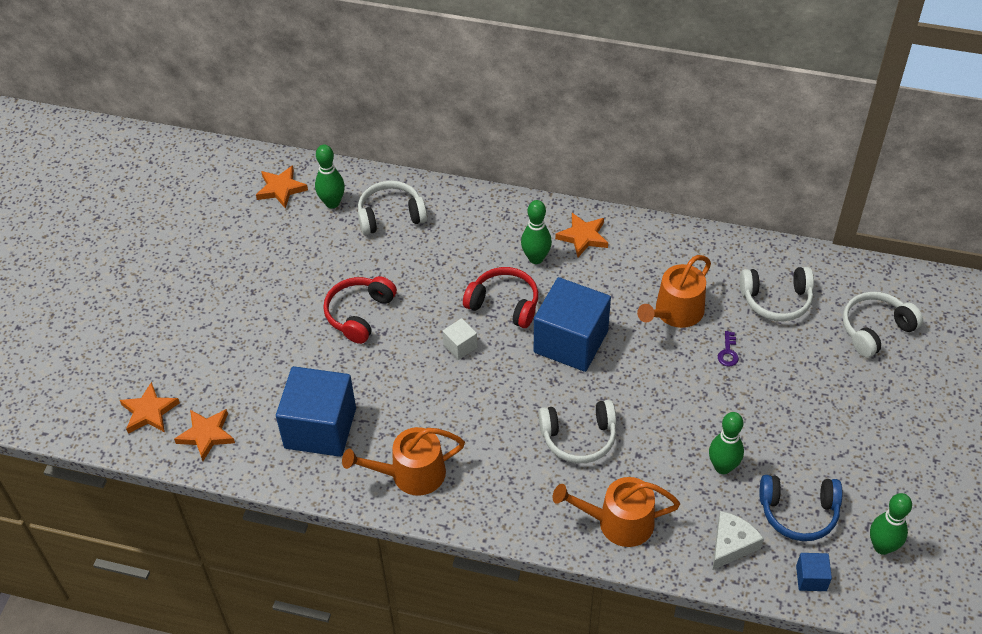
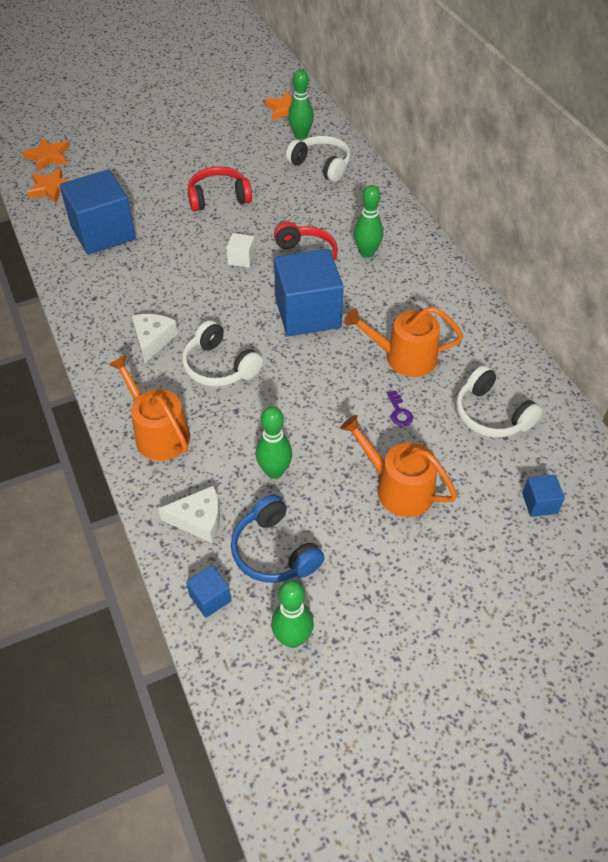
camera: 50 degrees right, 0 degrees up
orange watering can [342,427,465,496] -> orange watering can moved to [340,415,457,517]
orange star [555,213,608,257] -> none
purple key [718,331,739,367] -> purple key turned 75 degrees counterclockwise [387,391,413,426]
white headphones [843,292,923,358] -> blue cube [522,475,565,517]
none -> white cheese [132,314,178,364]

